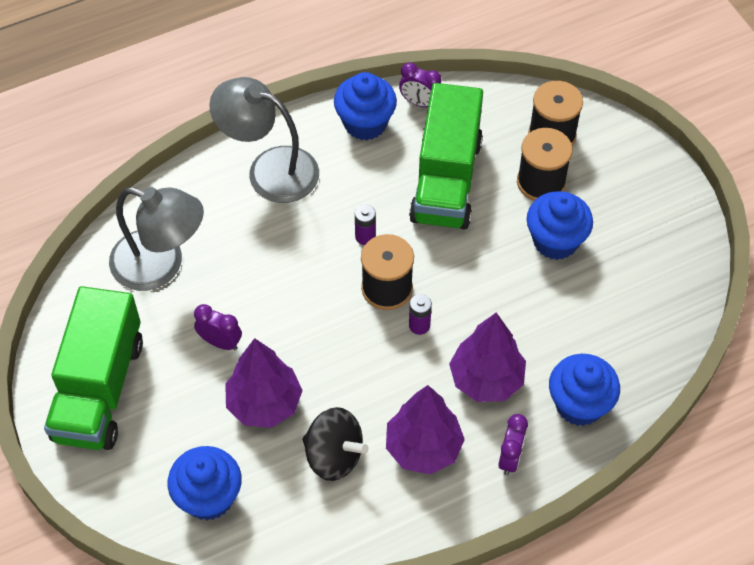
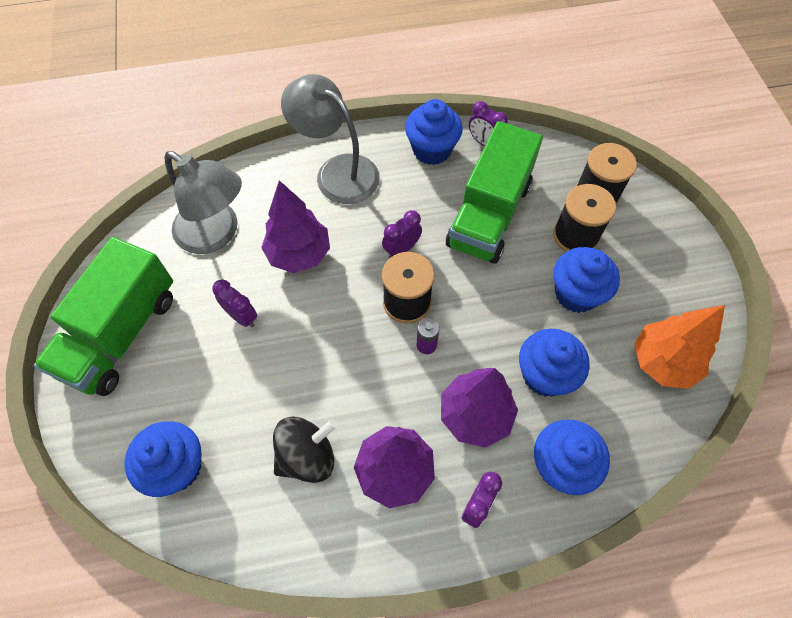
camera: 15 degrees right, 5 degrees up
purple tree [225,338,303,428] -> purple tree moved to [261,180,330,273]
black spinning top [302,407,369,481] -> black spinning top turned 75 degrees counterclockwise [273,417,337,483]
purple battery [355,204,376,245] -> purple clock [382,210,422,259]
none -> blue cupcake [519,329,590,397]
none -> orange tree [634,305,725,389]

